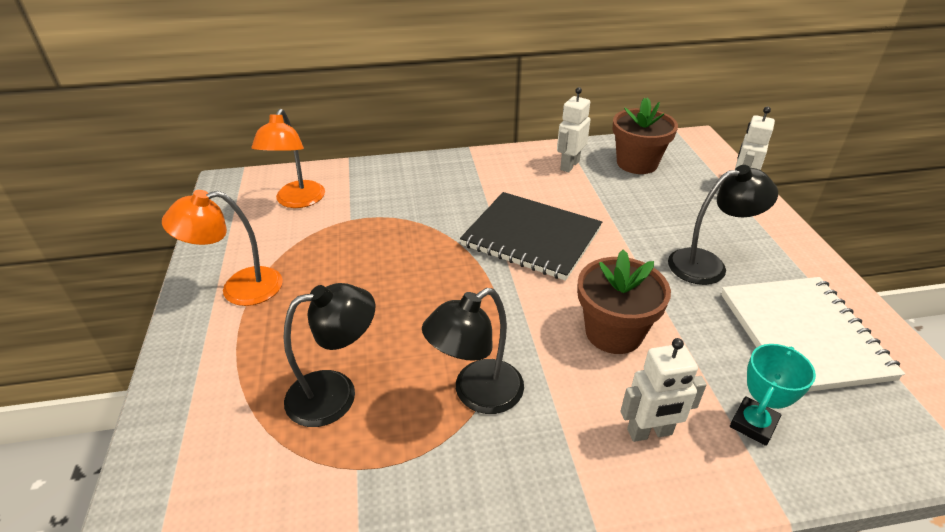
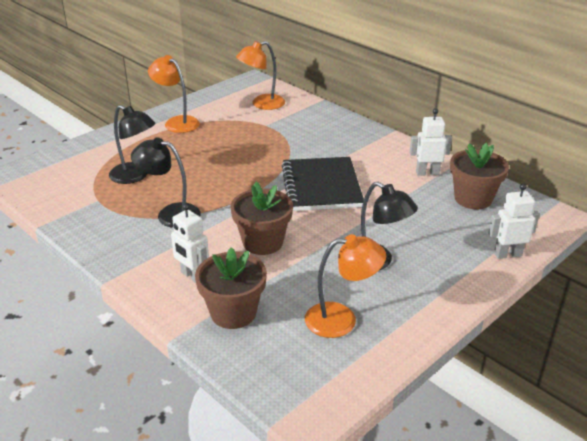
camera: 55 degrees right, 5 degrees down
white notebook [721,277,905,392] -> orange lamp [305,234,386,338]
turquoise trophy [730,344,816,446] -> brown flower pot [195,247,267,329]

